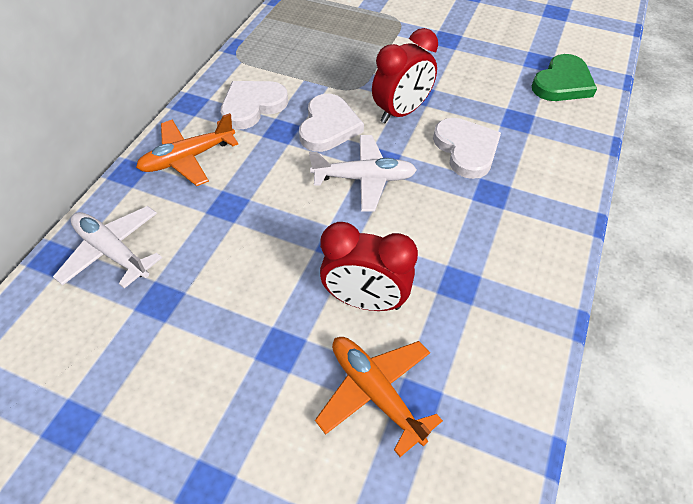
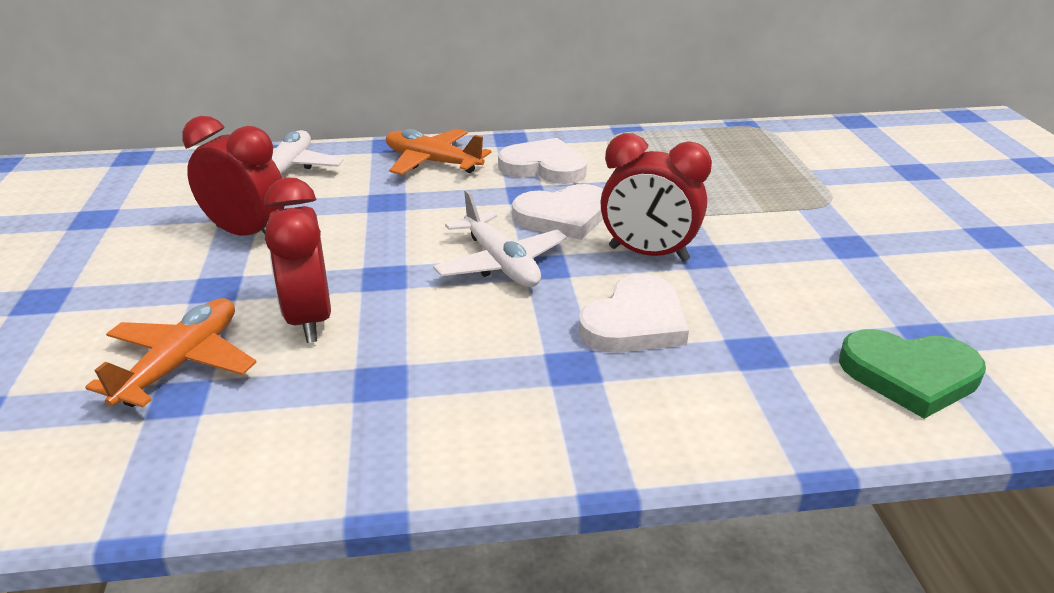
camera: 60 degrees right, 20 degrees down
none -> red clock [182,116,285,236]

